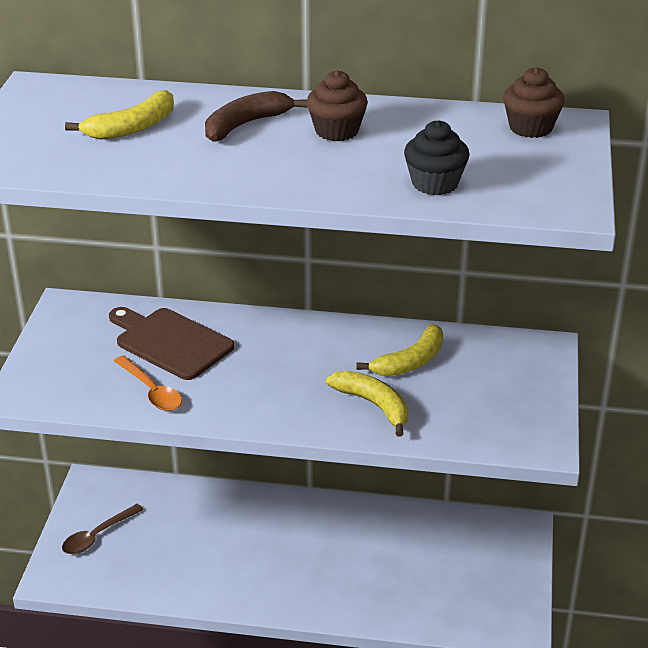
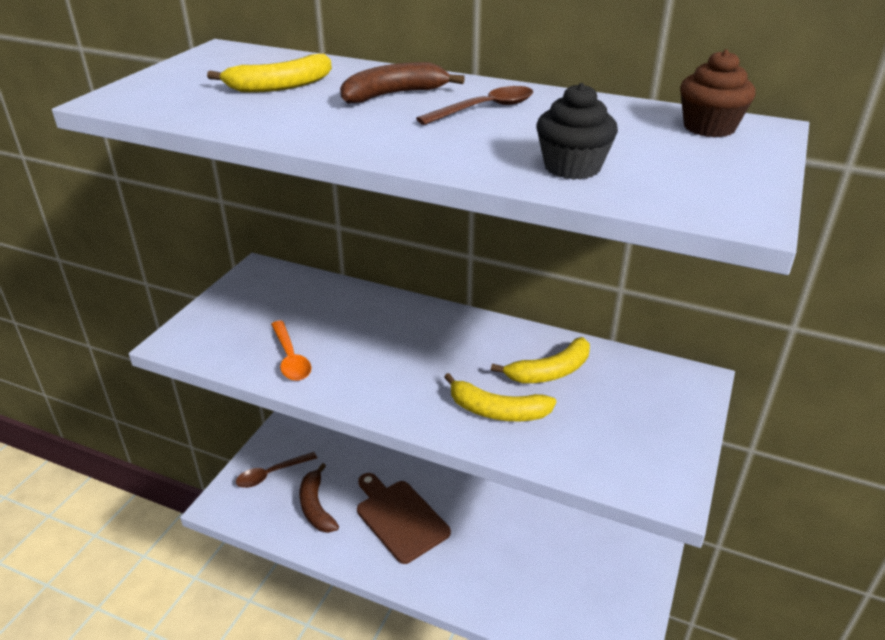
camera: 15 degrees right, 0 degrees up
brown cutting board [109,307,234,380] -> brown cutting board moved to [357,473,451,564]
brown cupcake [307,70,368,141] -> brown spoon [416,86,533,125]
yellow banana [326,370,408,437] -> yellow banana turned 135 degrees clockwise [444,373,556,421]
none -> brown banana [300,463,339,533]

